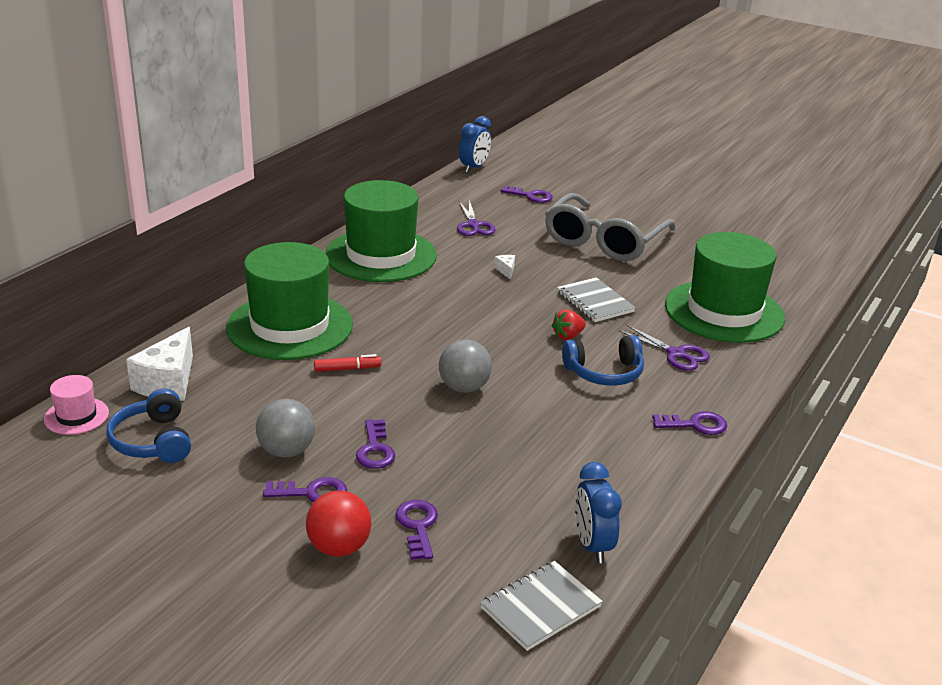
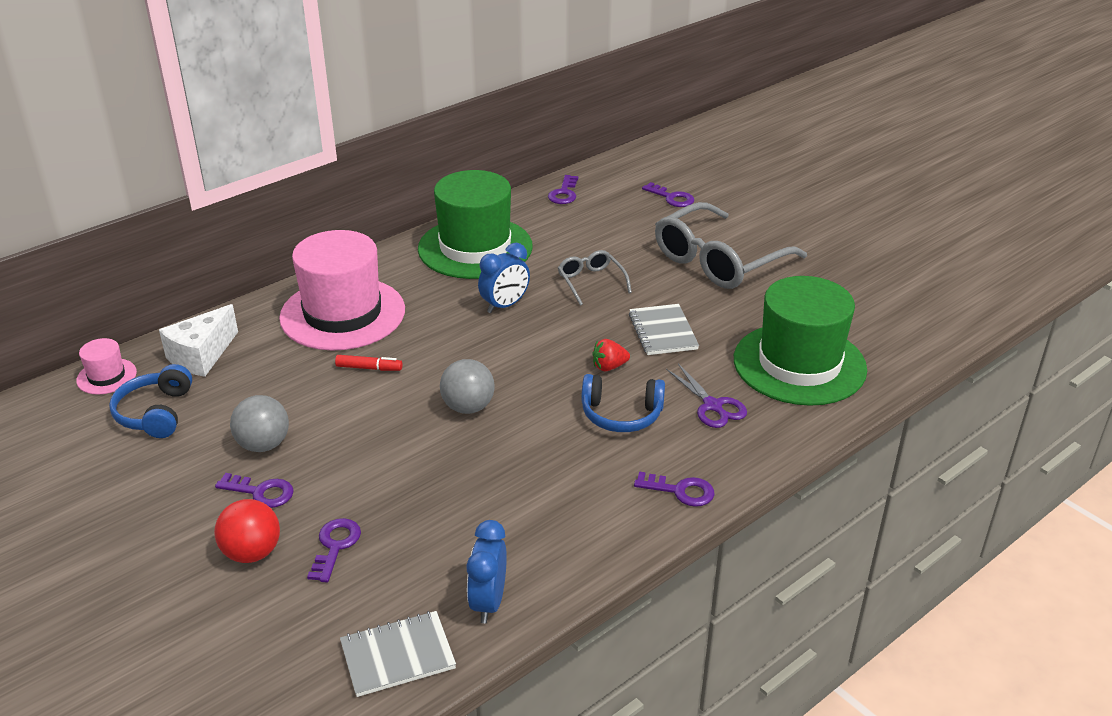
camera: 20 degrees right, 5 degrees up
green hat [226,242,353,360] -> pink hat [279,230,405,350]
purple key [356,419,395,469] -> purple key moved to [548,175,578,204]
purple scissors [457,200,496,236] -> none
blue clock [459,116,491,173] -> blue clock moved to [478,243,530,313]
white cheese [494,255,515,280] -> grey glasses [558,250,632,306]

